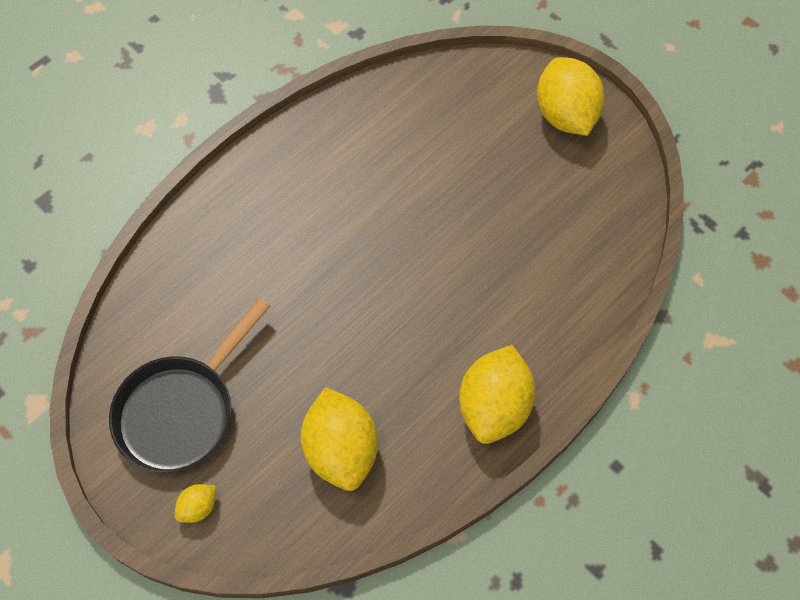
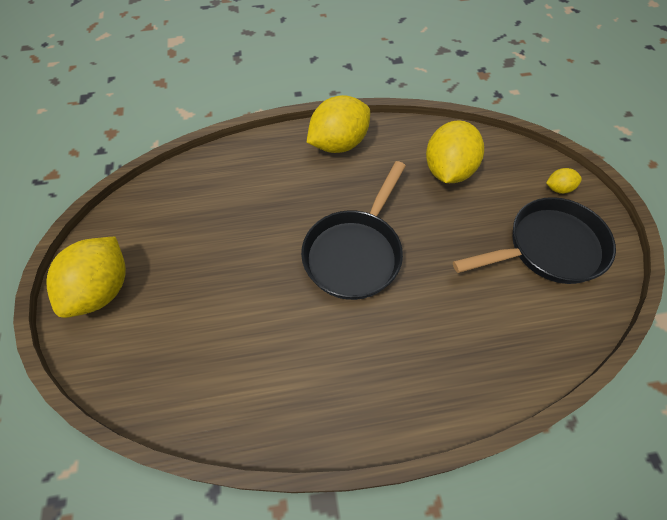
camera: 145 degrees left, 5 degrees down
none -> black pan [301,161,406,300]

